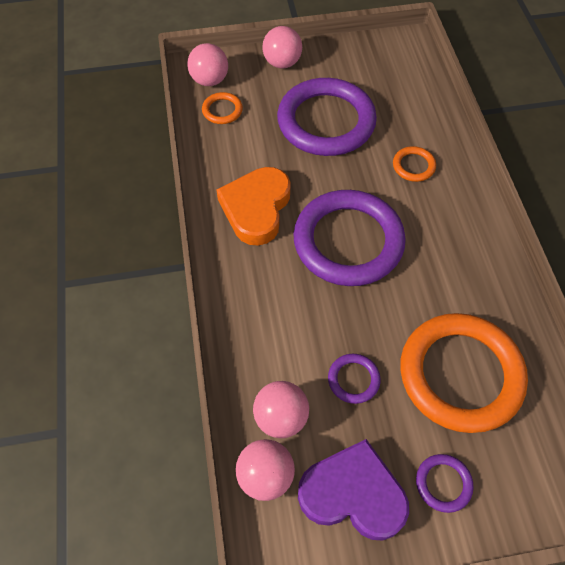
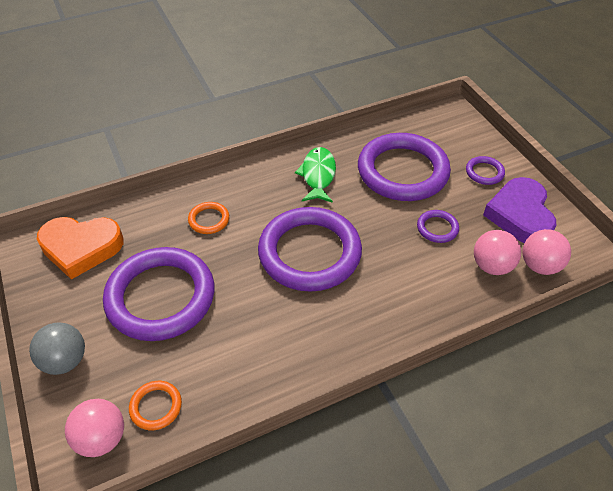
camera: 105 degrees left, 10 degrees down
orange heart [216,167,290,246] -> orange heart moved to [37,217,124,280]
pink ball [262,26,302,68] -> grey ball [29,323,85,375]
orange ring [400,313,528,433] -> purple ring [358,133,451,201]
none -> green fish [295,147,336,203]

